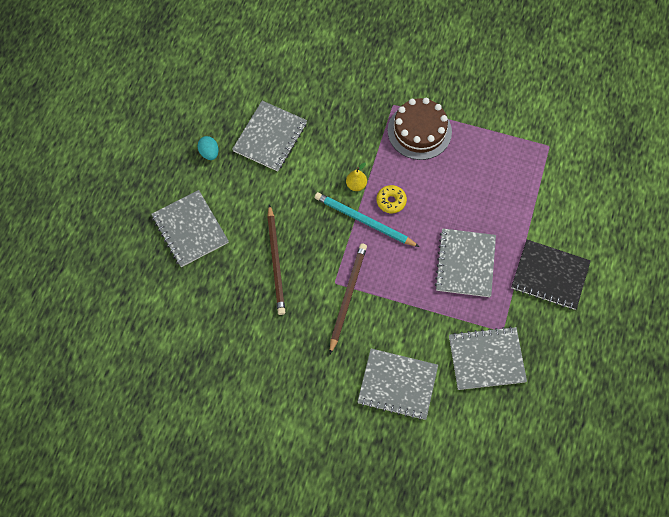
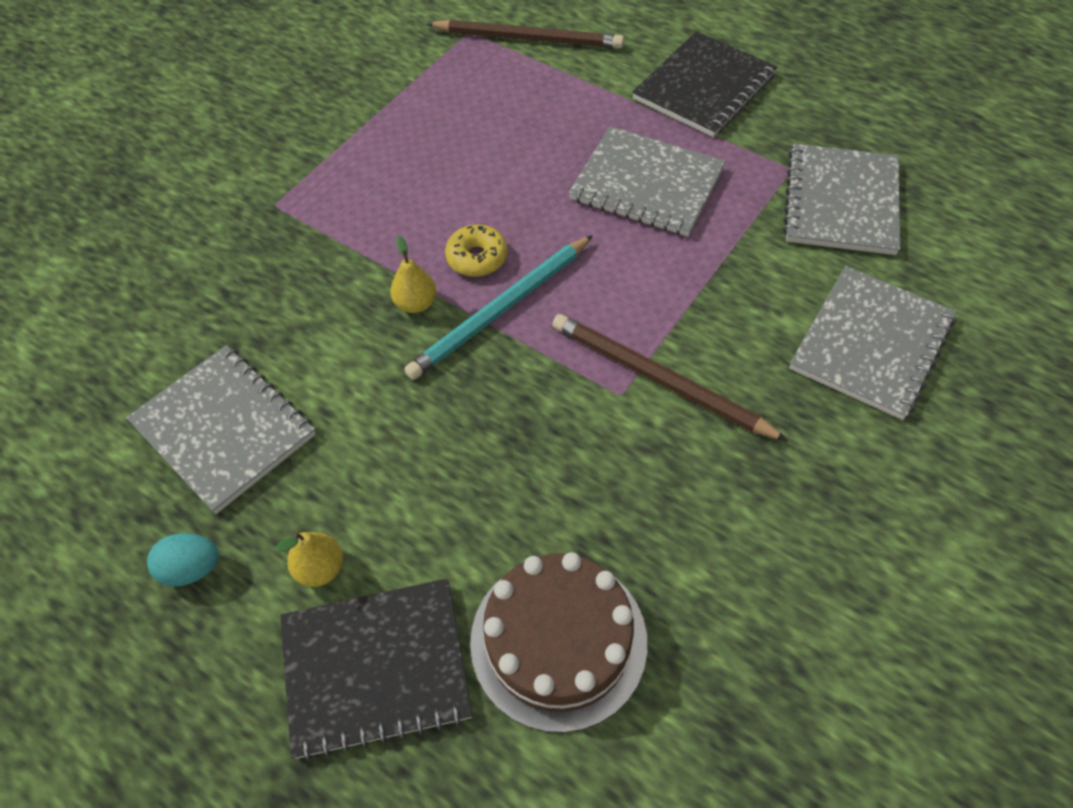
camera: 70 degrees left, 10 degrees down
grey notebook [151,190,229,267] -> black notebook [280,578,473,761]
brown pencil [267,204,285,315] -> brown pencil moved to [427,19,624,49]
brown cake [388,98,452,160] -> brown cake moved to [470,552,647,733]
none -> yellow pear [275,532,343,587]

